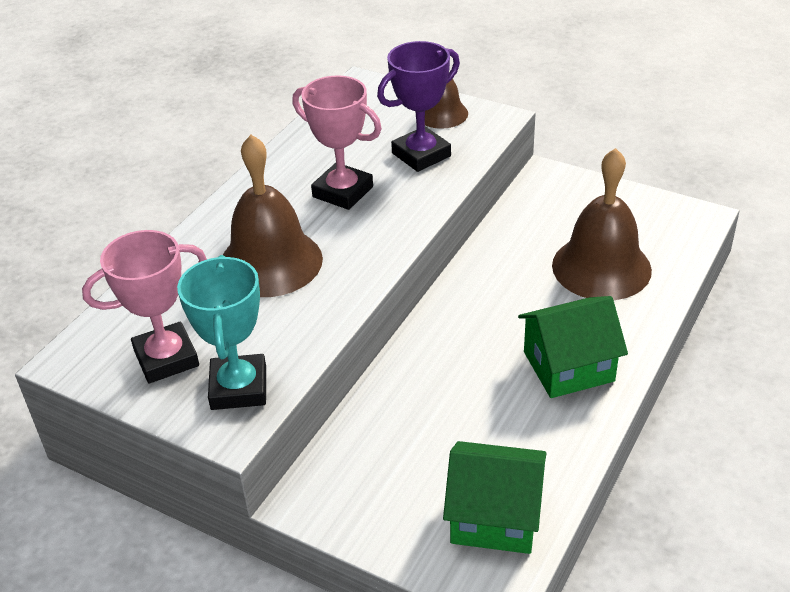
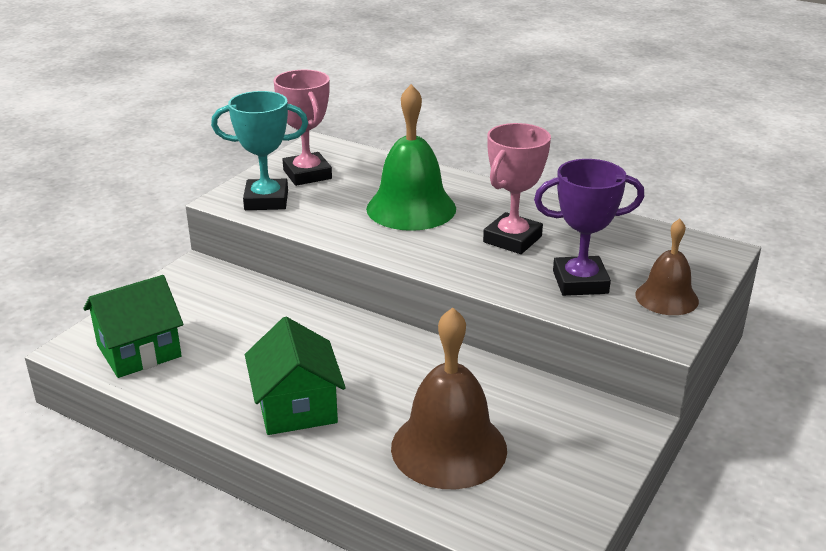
camera: 90 degrees right, 10 degrees down
brown bell [223,135,323,297] -> green bell [366,84,456,231]
purple trophy [377,41,460,172] -> purple trophy turned 60 degrees counterclockwise [534,159,644,296]
green house [443,441,546,554] -> green house turned 45 degrees clockwise [83,275,184,378]

